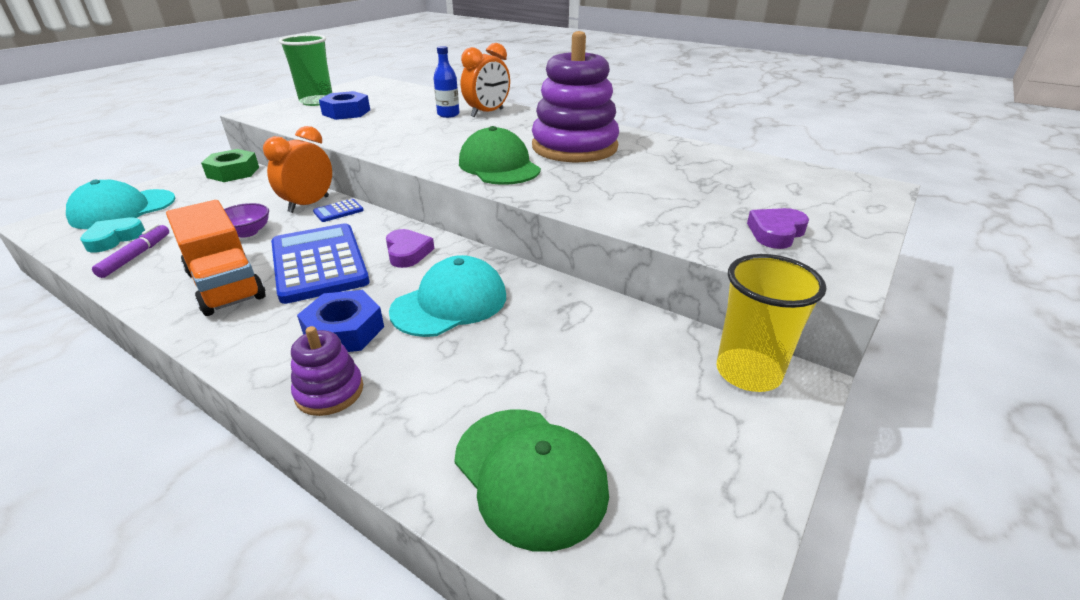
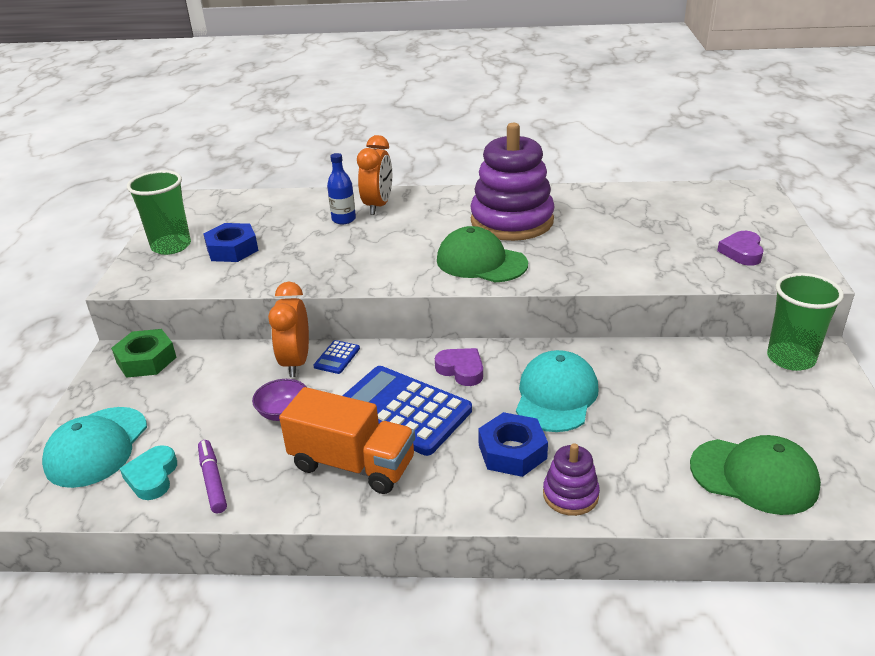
camera: 30 degrees left, 0 degrees up
yellow cup [717,254,826,392] -> green cup [767,273,844,371]

